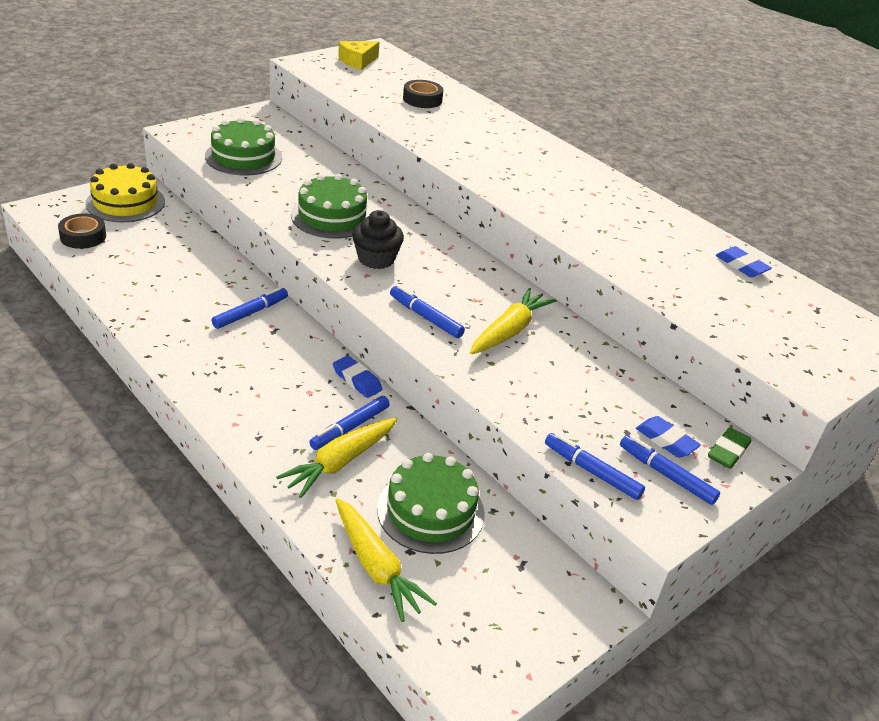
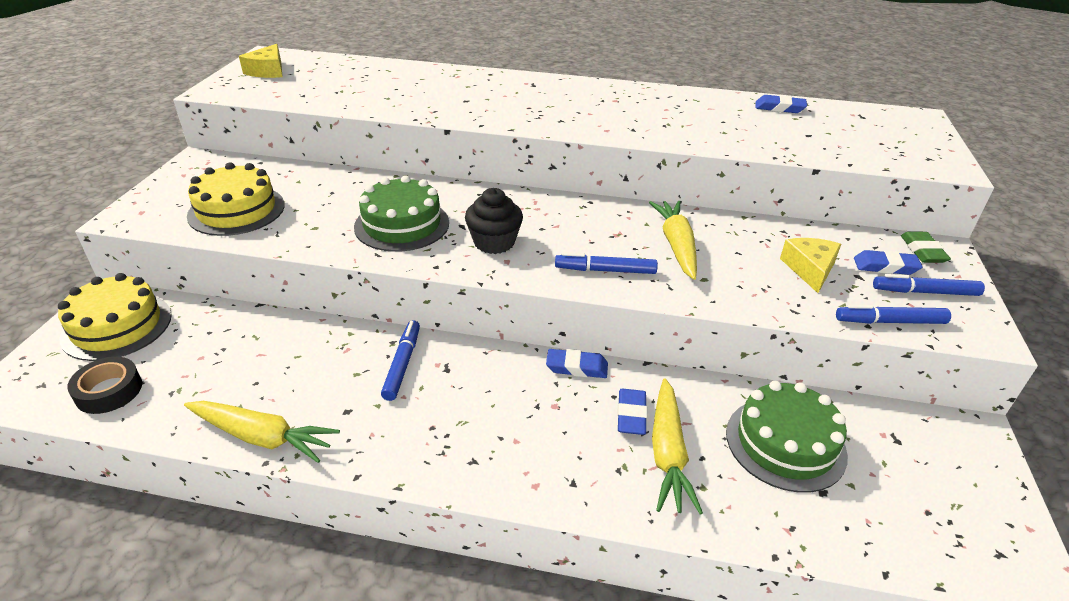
camera: 35 degrees left, 0 degrees up
green cake [205,117,282,175] -> yellow cake [187,162,285,236]
blue marker [309,396,390,450] -> blue eraser [617,389,647,435]
yellow carrot [336,498,437,622] -> yellow carrot moved to [184,401,340,463]
black tape [403,80,443,108] -> none
none -> yellow cheese [780,238,841,293]

